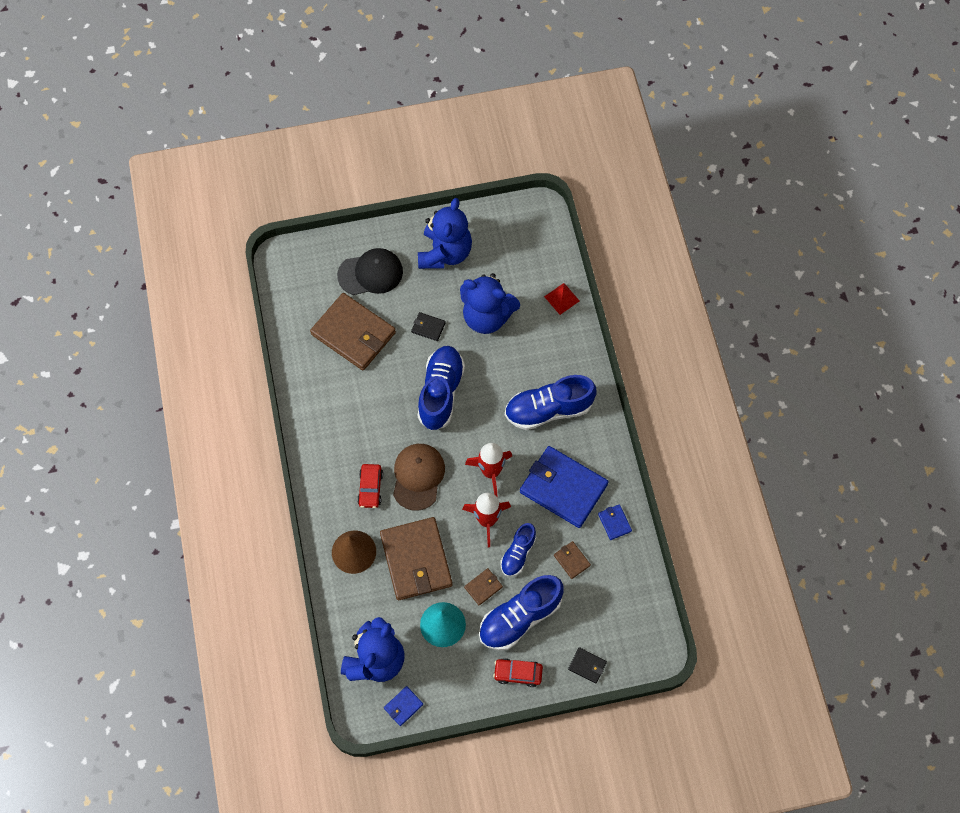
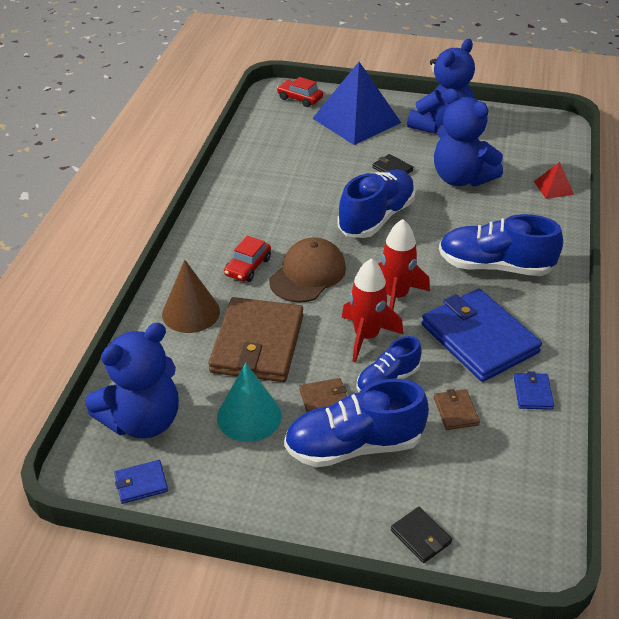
camera: 25 degrees right, 25 degrees down
brown wallet [310,293,396,371] -> none
black cap [337,248,403,295] -> blue pyramid [312,62,401,145]
red car [493,658,543,687] -> red car moved to [277,77,323,107]

